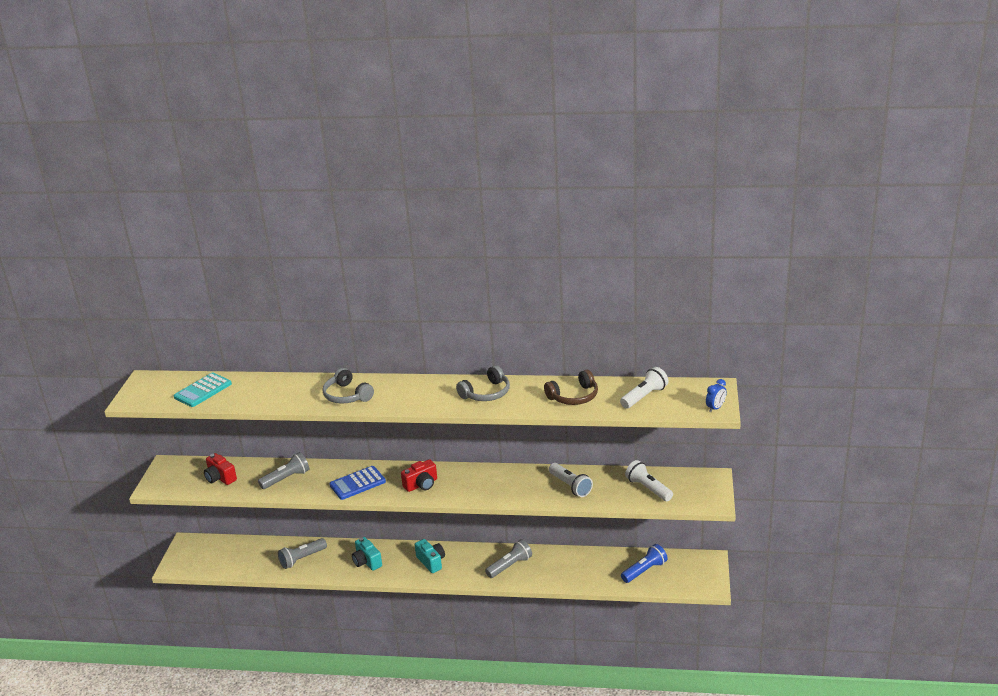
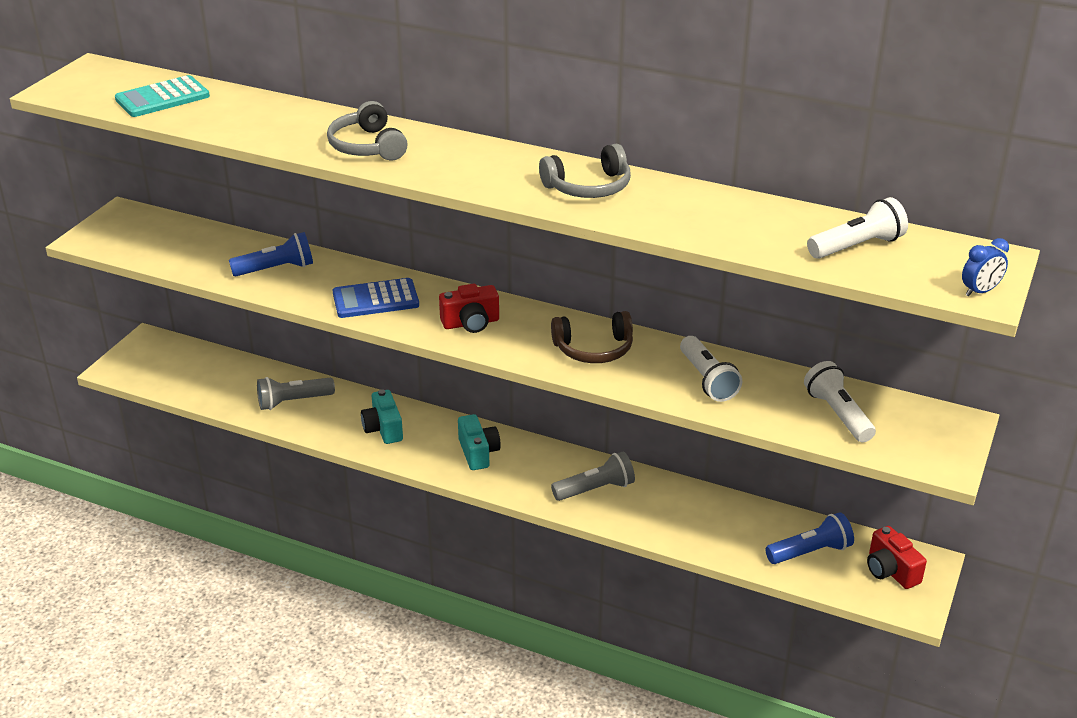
camera: 15 degrees right, 5 degrees up
red camera [204,453,237,485] -> red camera moved to [867,526,927,589]
grey flashlight [258,452,309,489] -> blue flashlight [229,232,313,276]
brown headphones [544,370,598,405] -> brown headphones moved to [551,311,633,363]

